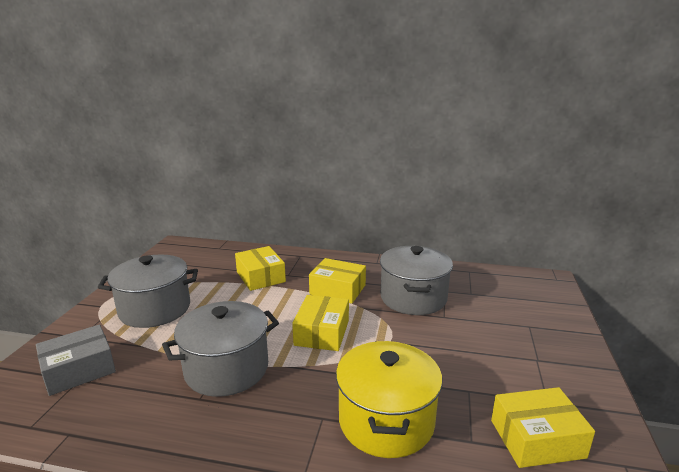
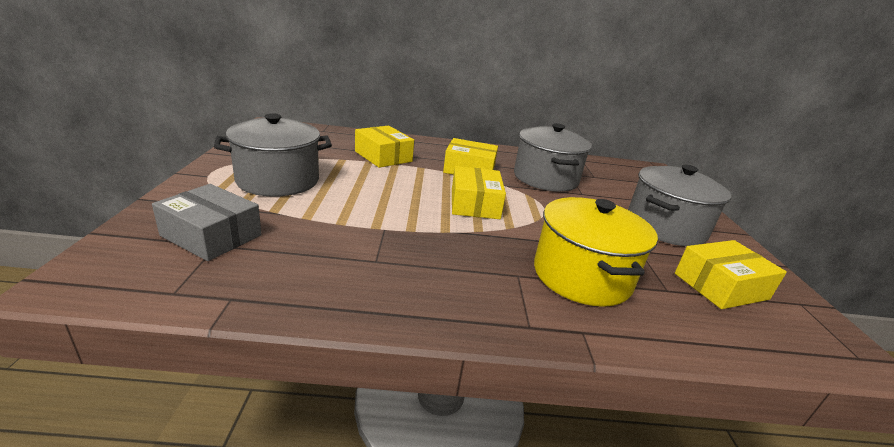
camera: 15 degrees left, 5 degrees up
grey box [36,324,116,396] -> grey box turned 75 degrees clockwise [152,184,262,261]
grey pot [162,301,279,397] -> grey pot moved to [628,165,731,246]

